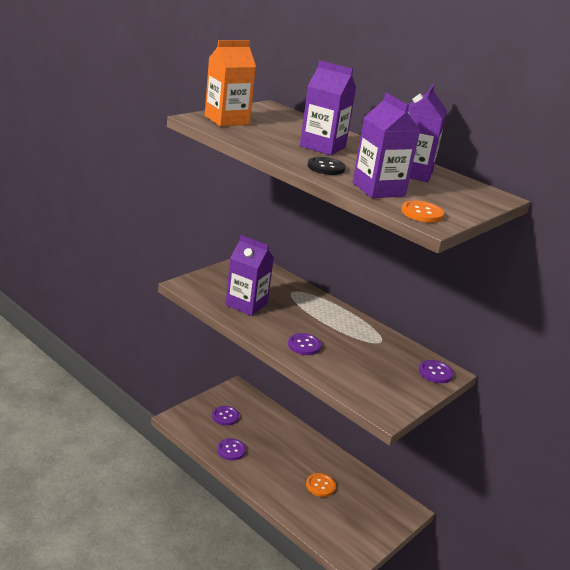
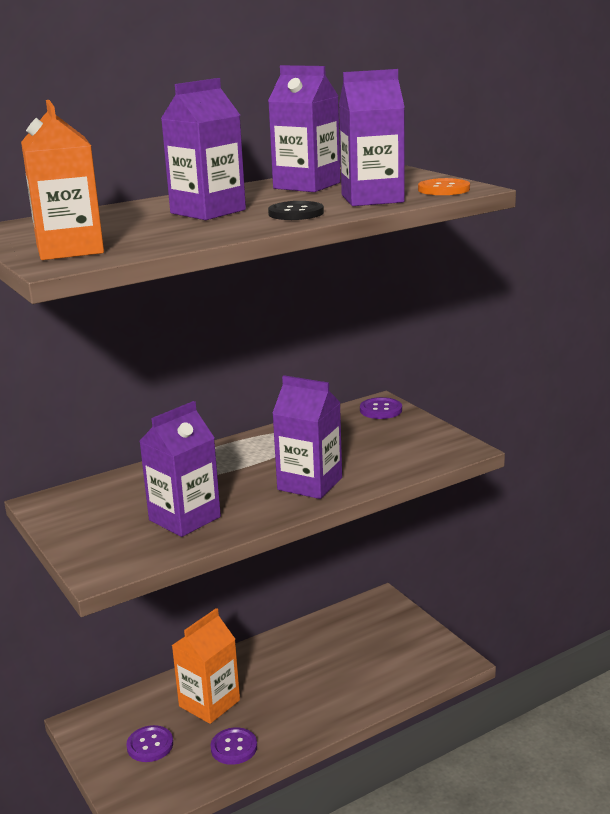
camera: 70 degrees left, 5 degrees down
purple button [288,333,321,355] -> purple carton [272,375,342,499]
orange button [306,473,336,497] -> none
none -> orange carton [172,608,240,724]

